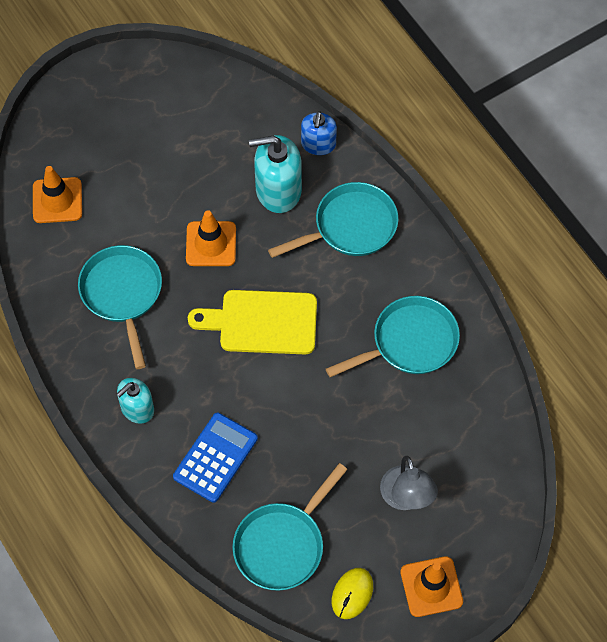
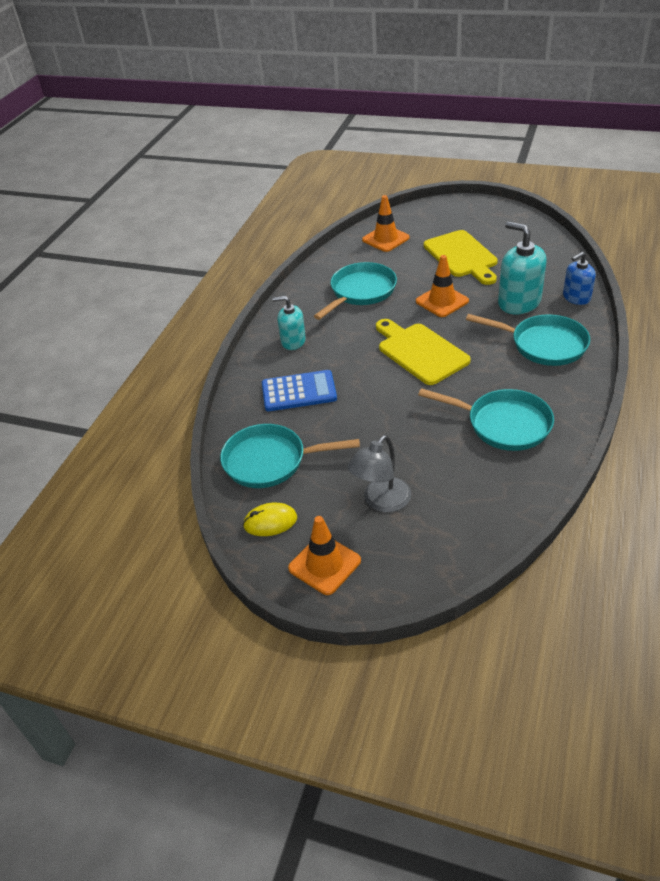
camera: 55 degrees right, 20 degrees down
none -> yellow cutting board [424,230,498,285]

